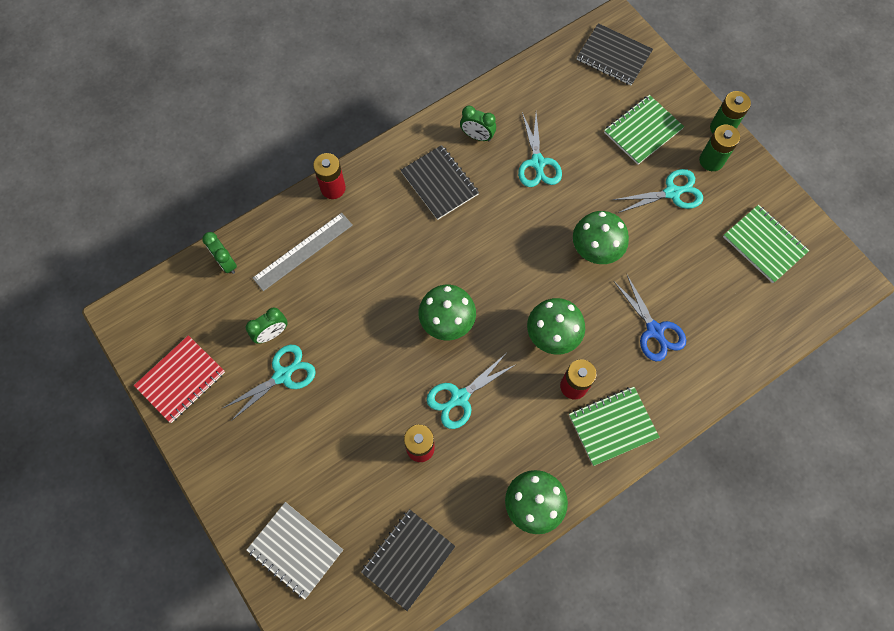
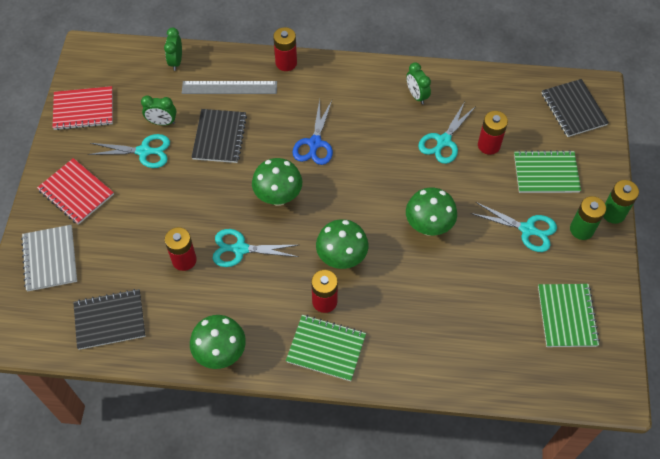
camera: 40 degrees right, 10 degrees down
black notebook [401,145,479,220] -> black notebook moved to [192,109,247,163]
blue scissors [614,275,686,361] -> blue scissors moved to [292,99,333,165]
none -> red notebook [37,158,114,225]
none -> red battery [478,111,508,155]

